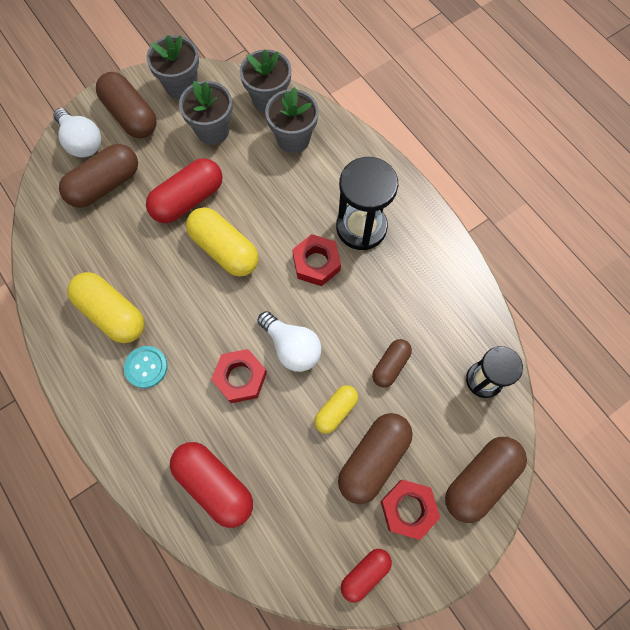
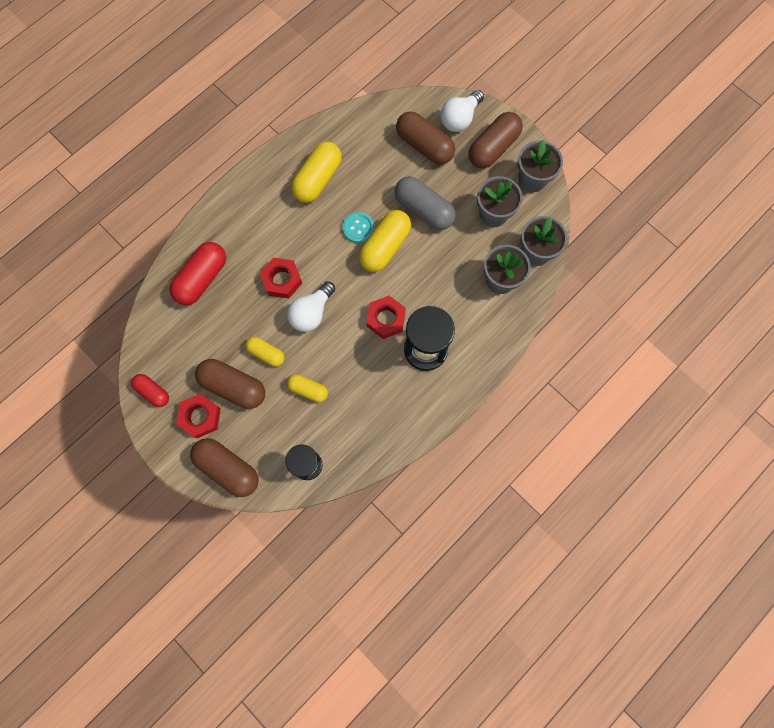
camera: 80 degrees right, 5 degrees up
turquoise button [124,346,168,388] -> turquoise button moved to [342,212,374,243]
red capsule [146,158,223,223] -> grey capsule [395,176,456,230]
brown capsule [372,339,412,388] -> yellow capsule [287,374,328,402]

